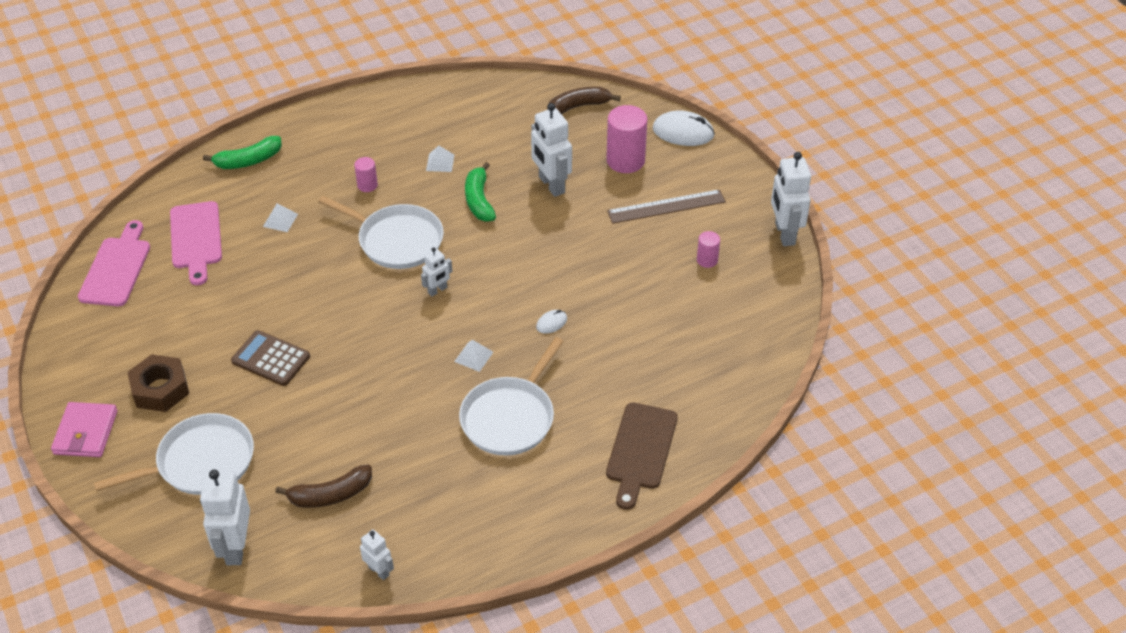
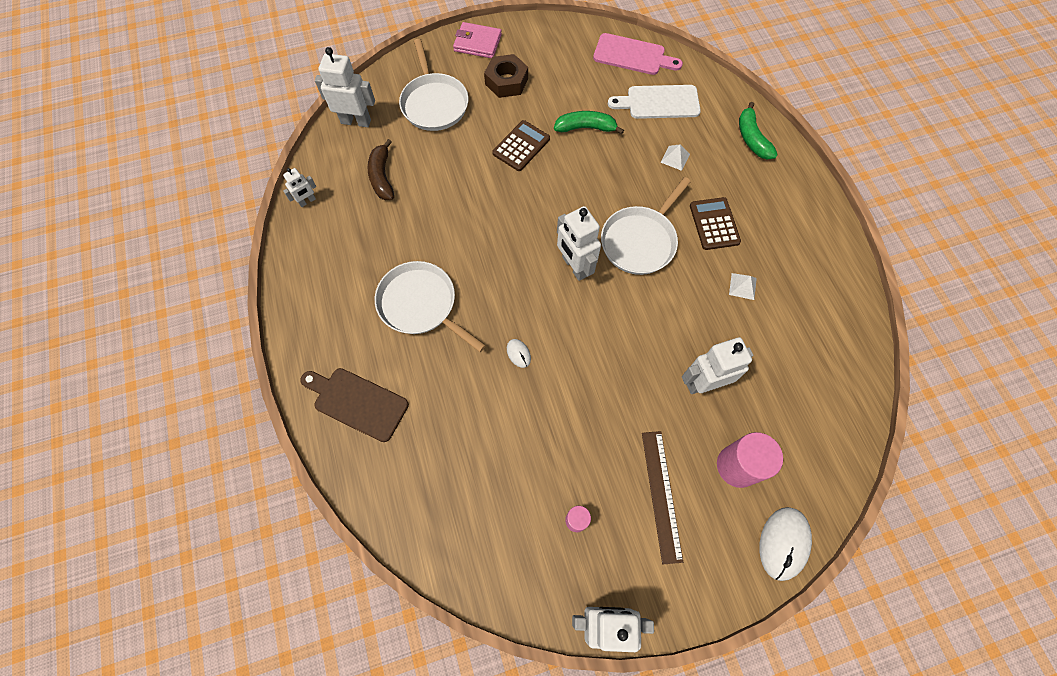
camera: 100 degrees right, 20 degrees up
pink cutting board [170,201,222,285] -> white cutting board [608,85,701,119]
pink cylinder [354,157,378,192] -> brown calculator [690,197,741,250]
white robot [421,247,452,297] -> white robot [557,206,601,281], size x1.85
white pyramid [454,340,493,372] -> none
green banana [465,162,496,222] -> green banana moved to [554,111,624,134]
brown banana [547,87,621,114] -> none

